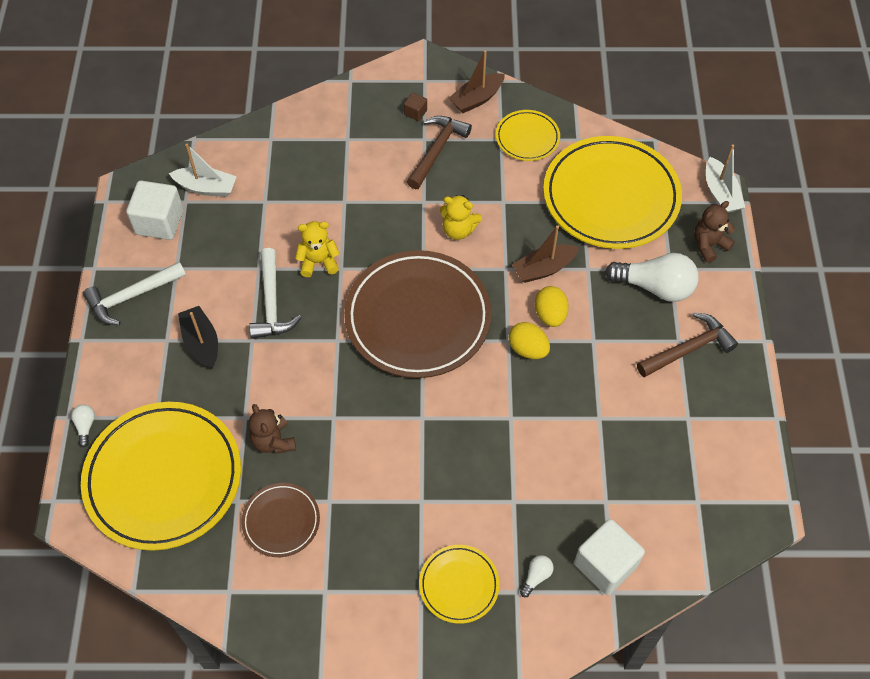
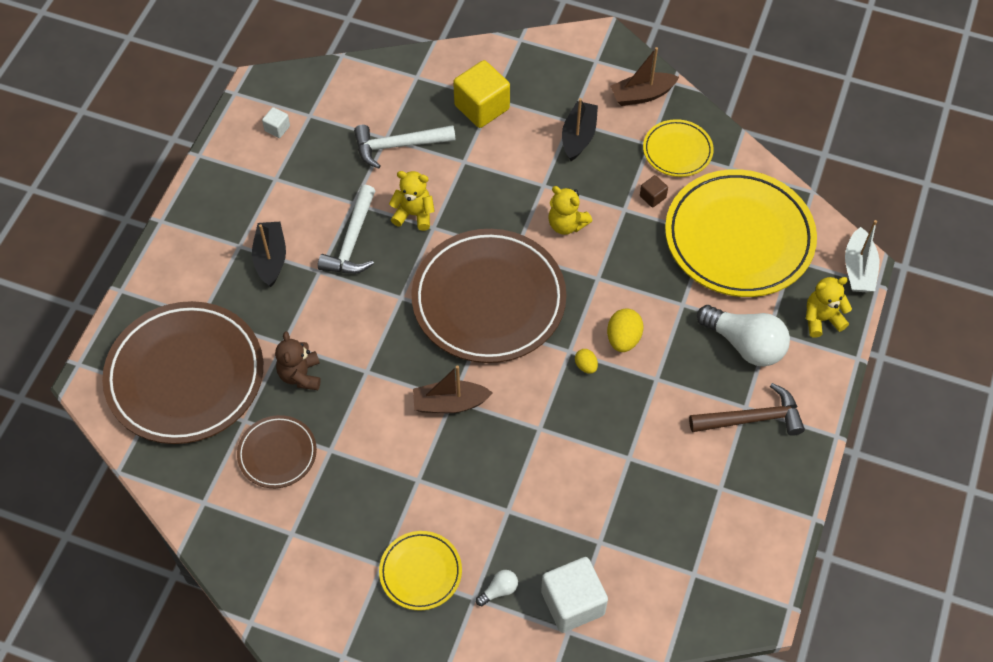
camera: 20 degrees right, 0 degrees up
white light bulb [71,404,95,447] -> none
yellow plate [81,402,241,551] -> brown plate [102,301,263,444]
white hammer [83,262,186,325] -> white hammer moved to [354,125,456,169]
white cube [126,181,183,240] -> white cube [262,107,290,138], size x0.47
white boat [169,144,237,197] -> none
brown cube [404,93,427,121] -> brown cube moved to [640,175,668,208]
brown hammer [407,116,472,189] -> black boat [562,98,598,161]
yellow egg [509,322,550,359] -> yellow egg [575,349,598,374], size x0.59
brown boat [512,225,579,283] -> brown boat moved to [413,365,493,413]
brown teddy bear [694,201,735,263] -> yellow teddy bear [806,277,852,337]
none -> yellow cube [453,60,510,128]

